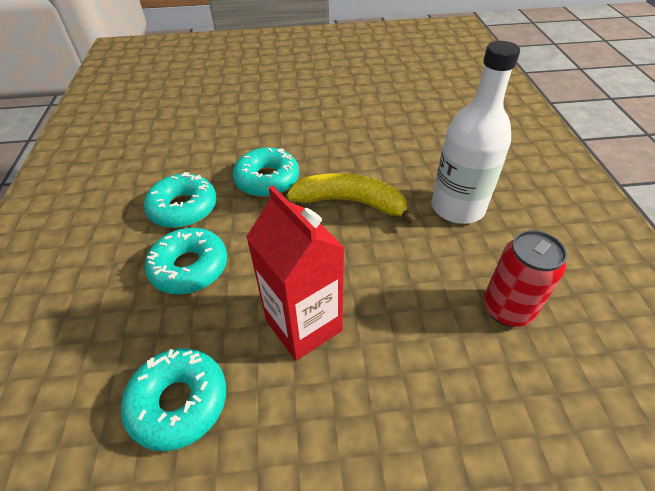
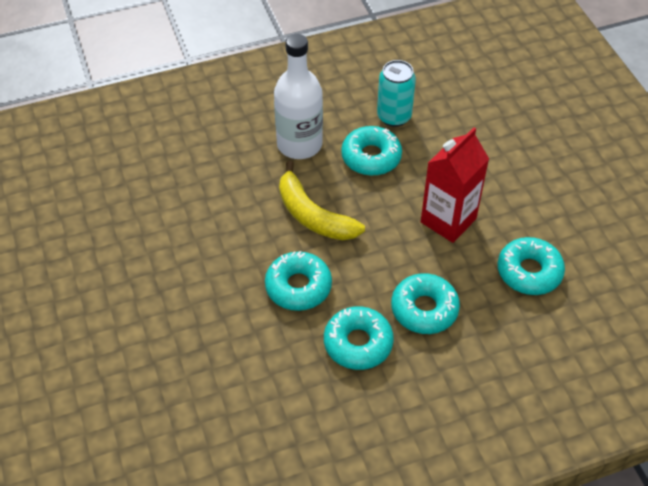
camera: 105 degrees left, 5 degrees up
yellow banana [287,173,418,226] -> yellow banana turned 45 degrees counterclockwise [279,161,365,240]
red can [484,230,567,327] -> turquoise can [377,60,416,127]
none -> turquoise donut [341,126,402,176]

